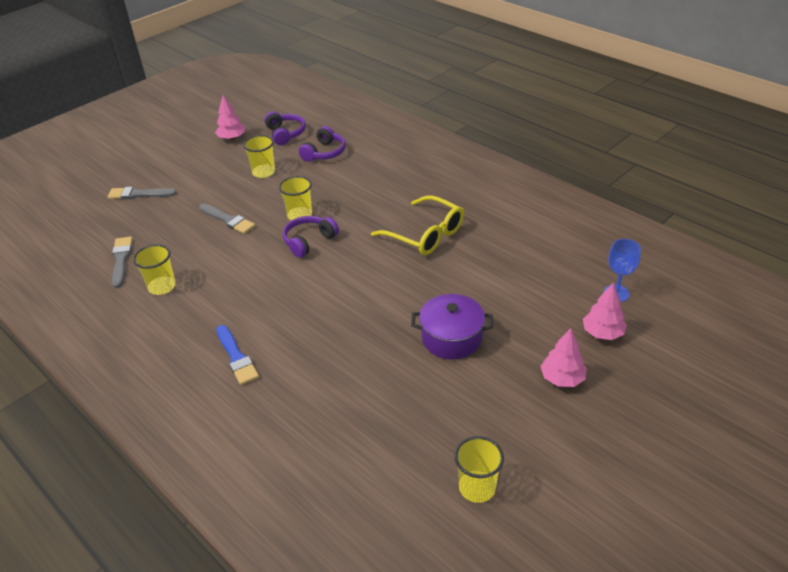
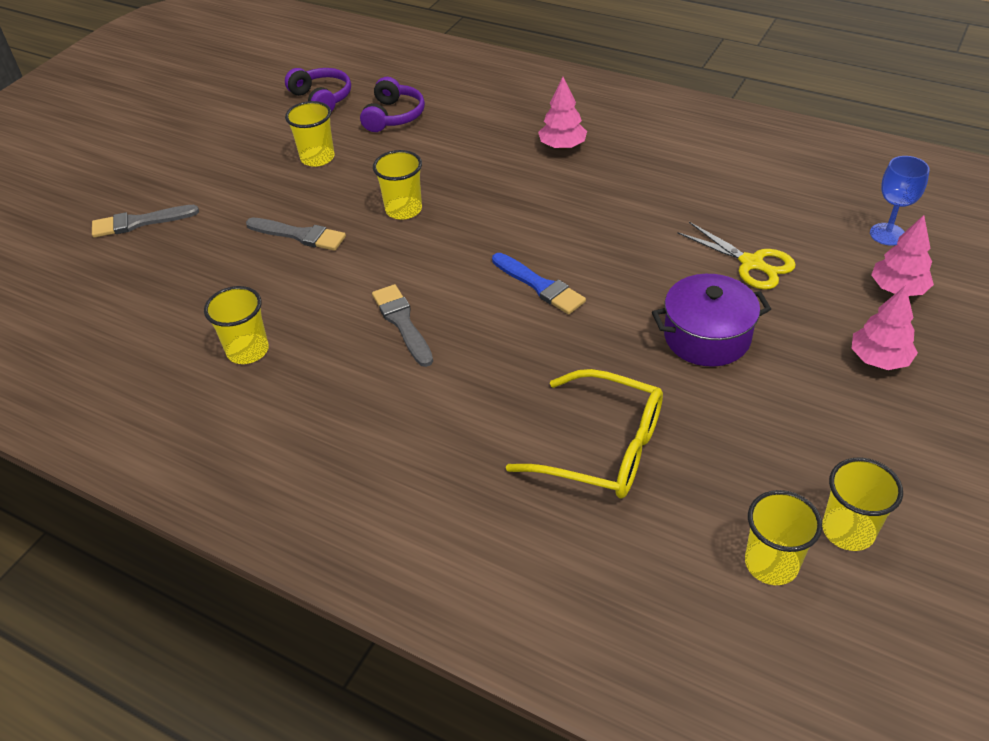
camera: 15 degrees left, 5 degrees up
grey brush [112,237,133,288] -> grey brush moved to [372,284,433,367]
pink tree [215,95,245,140] -> pink tree moved to [538,77,587,150]
blue brush [216,325,259,385] -> blue brush moved to [492,253,586,314]
purple headphones [283,216,339,258] -> none
yellow glasses [371,196,464,255] -> yellow glasses moved to [506,369,663,498]
none -> yellow scissors [678,222,796,289]
none -> yellow cup [745,490,822,585]

